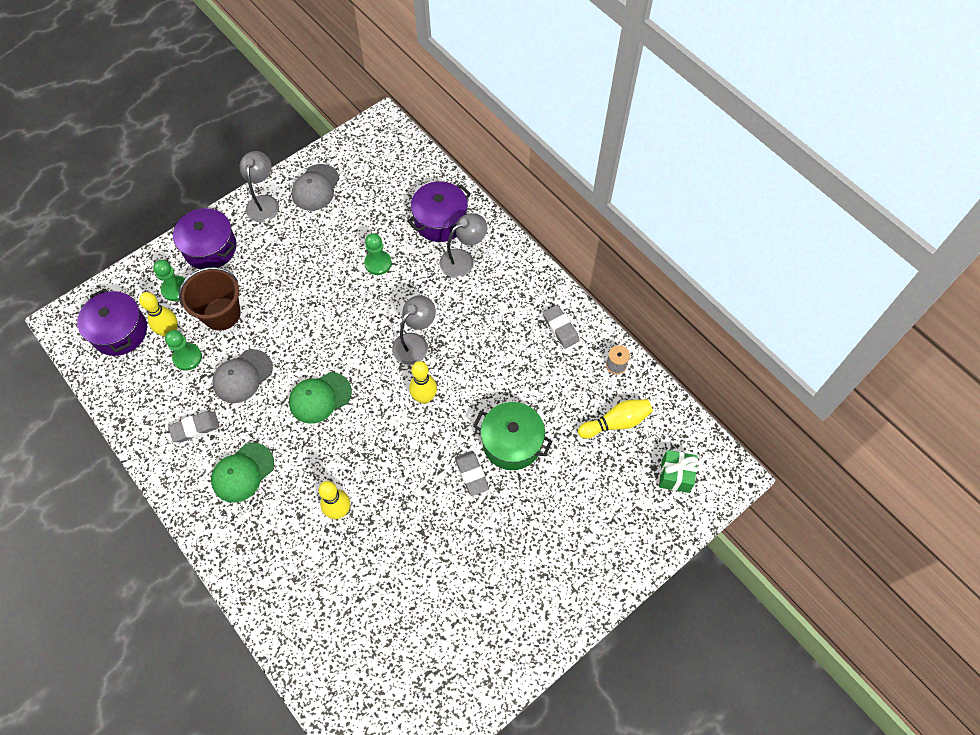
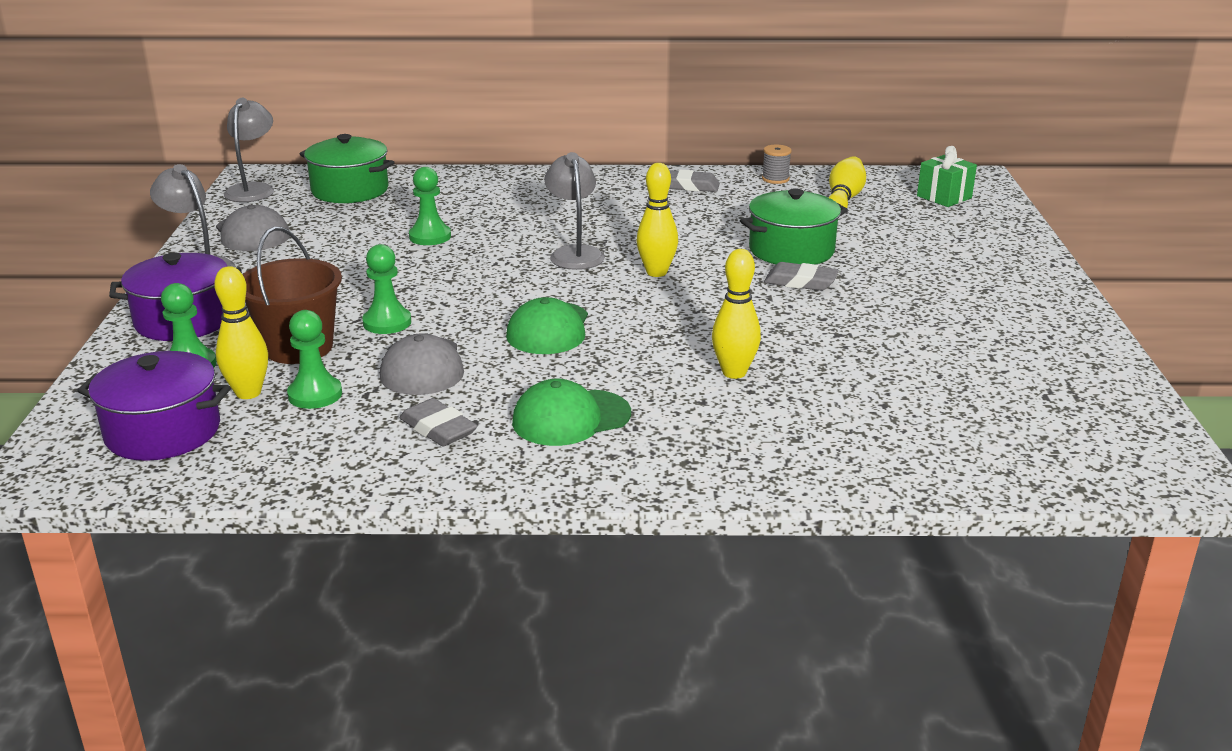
camera: 50 degrees left, 35 degrees down
grey eraser [168,411,220,442] -> grey eraser turned 60 degrees counterclockwise [400,398,477,446]
green cap [211,443,274,503] -> green cap turned 75 degrees clockwise [512,379,631,446]
purple pot [407,181,471,242] -> none
grey lamp [439,214,487,278] -> grey lamp moved to [224,98,274,202]
none -> green pot [300,134,395,203]
none -> green pawn [362,244,411,334]

